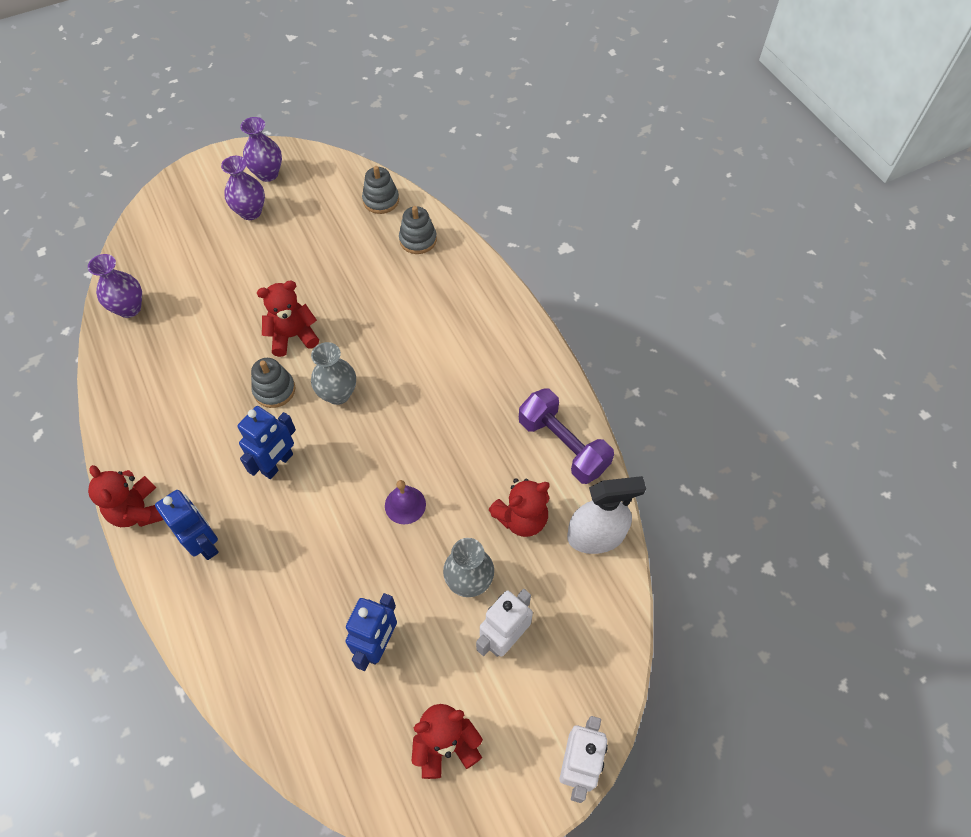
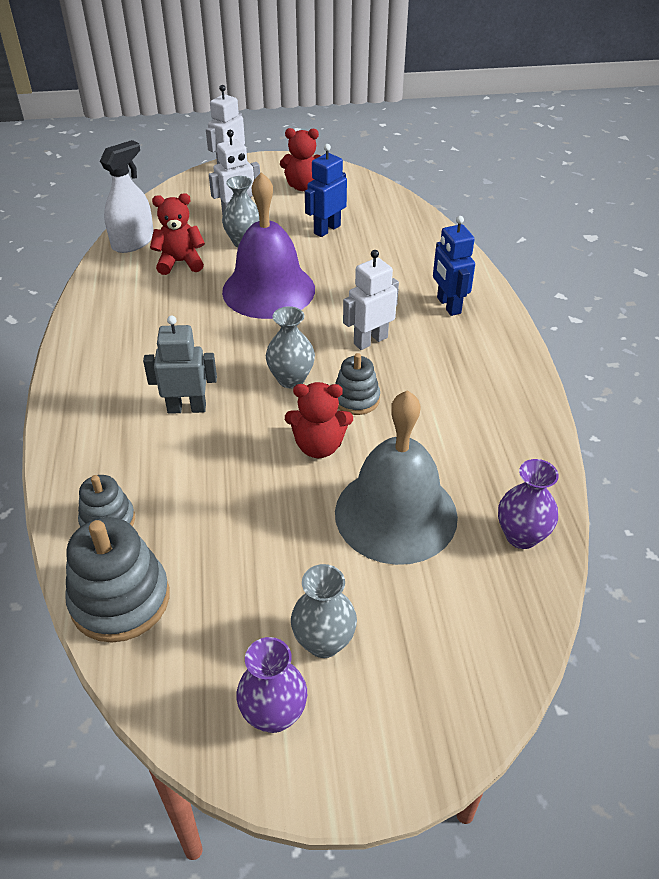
camera: 160 degrees left, 15 degrees down
red teddy bear [88,465,164,527] -> none
purple vase [221,156,265,220] -> grey vase [291,564,357,658]
blue robot [238,406,296,479] -> white robot [343,250,399,350]
grey stacking toy [362,166,399,214] -> grey stacking toy [65,517,169,643], size x1.68
purple bell [385,480,426,524] -> purple bell [222,172,315,319], size x2.49
purple dumbbell [519,389,614,484] -> none
white spray bottle [567,476,646,554] -> white spray bottle turned 120 degrees clockwise [100,140,154,253]
none -> grey robot [143,315,217,414]
none -> grey bell [335,390,458,565]

